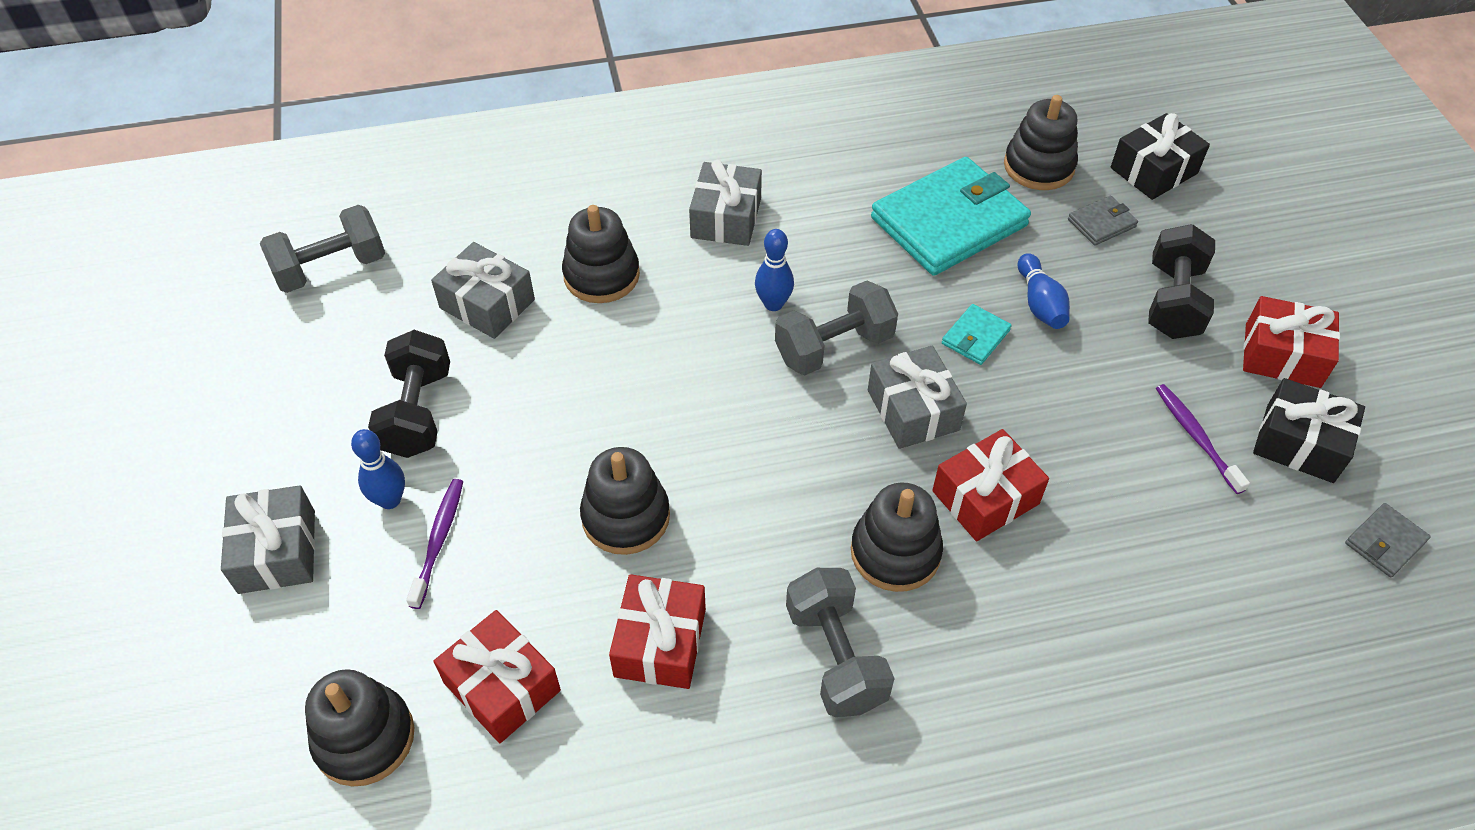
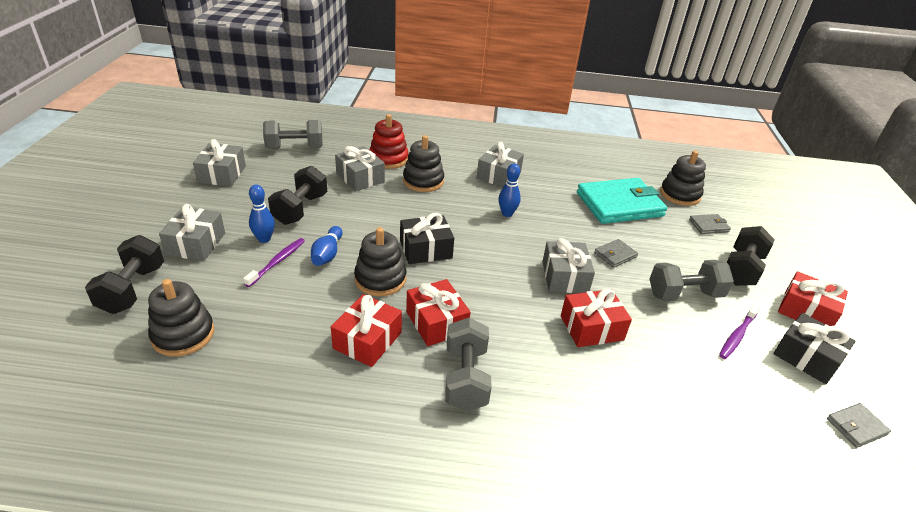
camera: 15 degrees right, 15 degrees down
red gift [433,610,561,743] -> red gift moved to [406,279,471,346]
grey dumbbell [775,281,898,375] -> grey dumbbell moved to [650,260,734,301]
black stacking toy [851,482,943,592] -> none
turquoise wallet [942,304,1012,365] -> grey wallet [594,239,638,268]
blue bowling pin [1018,253,1070,329] -> blue bowling pin moved to [311,226,343,266]
black gift [1111,113,1210,200] -> black gift moved to [400,213,454,264]
purple toothbrush [1156,384,1250,494] -> purple toothbrush turned 135 degrees counterclockwise [719,304,760,359]
none -> black dumbbell [85,235,164,314]
none -> grey gift [193,139,246,186]
none -> red stacking toy [369,114,409,169]

